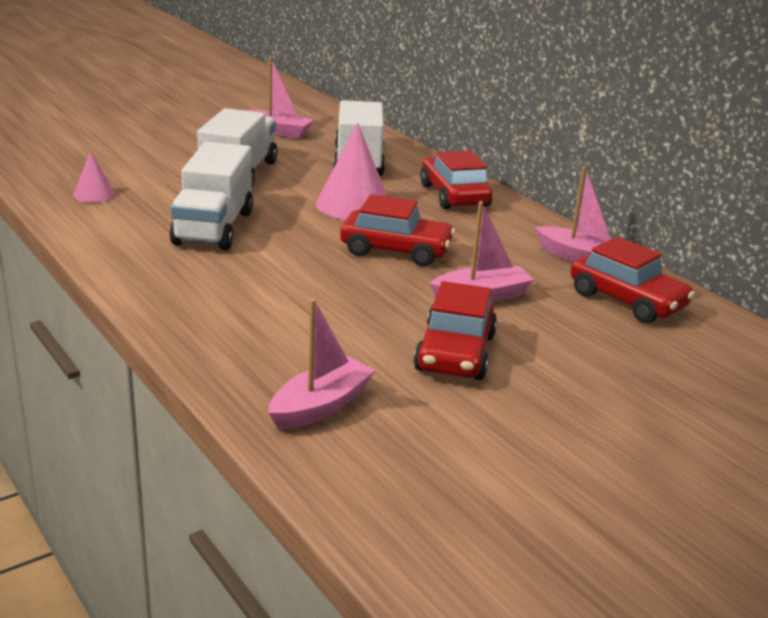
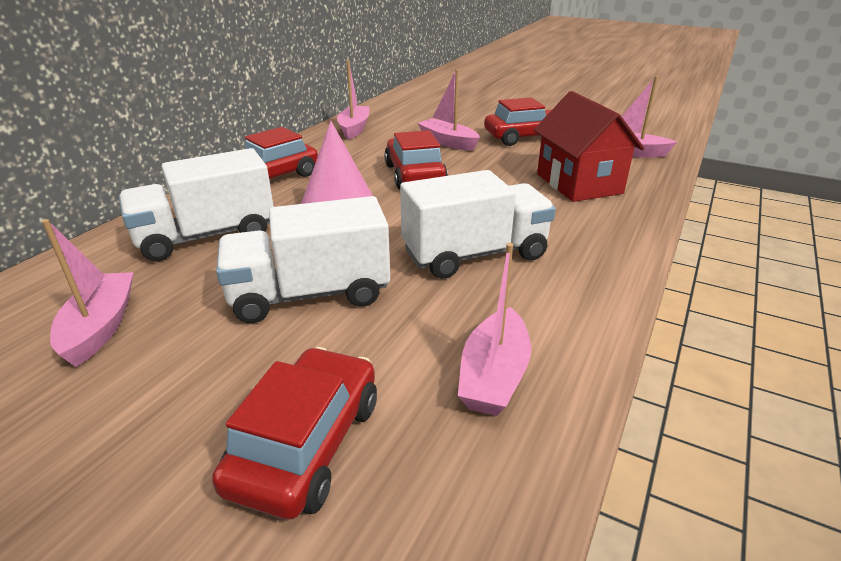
camera: 115 degrees left, 5 degrees up
pink cone [73,151,115,203] -> pink boat [458,243,531,416]
red car [571,237,695,323] -> red car moved to [212,347,377,519]
none -> red house [534,91,644,202]

